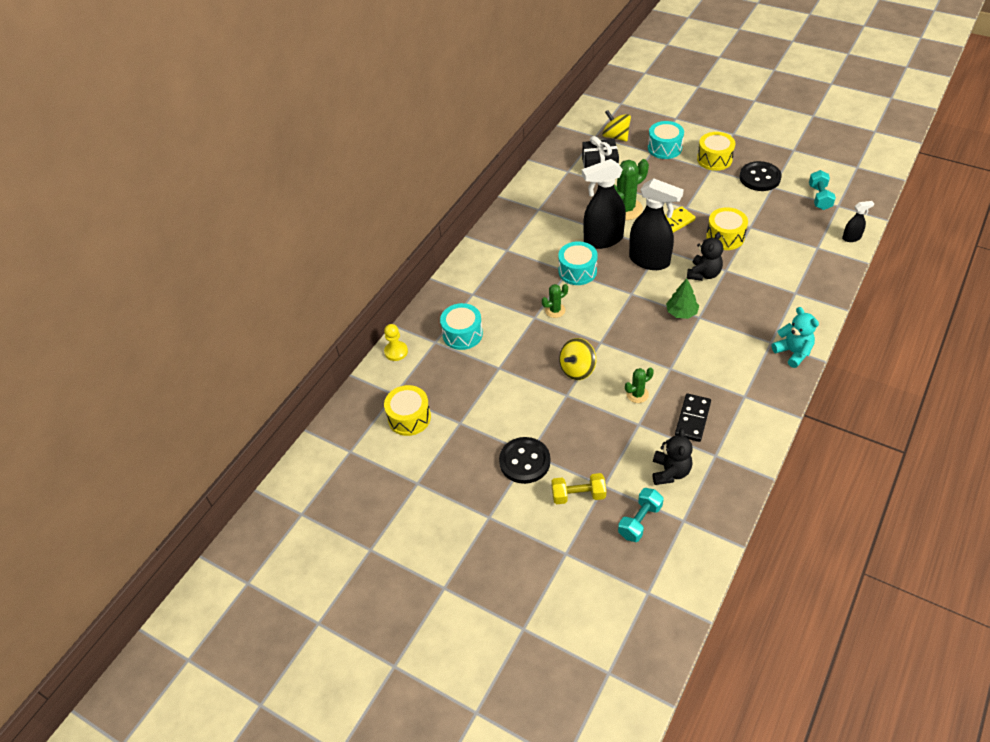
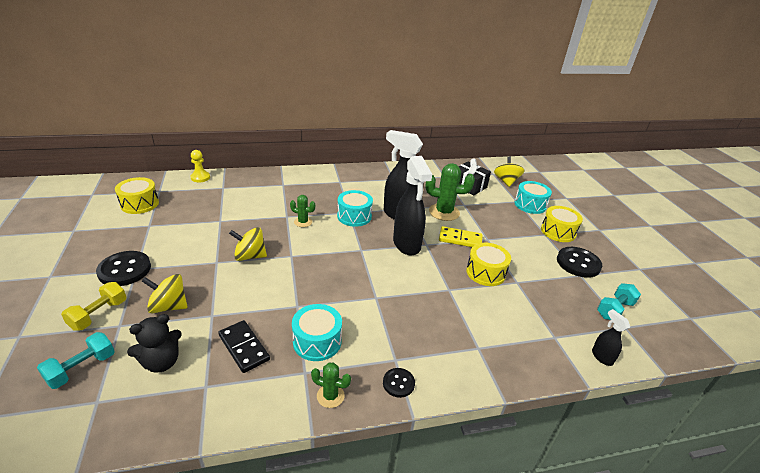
camera: 40 degrees right, 15 degrees down
turquoise drum [440,303,483,350] -> turquoise drum moved to [292,304,342,361]
yellow dumbbell [551,473,606,504] -> yellow dumbbell turned 75 degrees clockwise [61,282,127,331]
turquoise dumbbell [618,488,664,542] -> turquoise dumbbell turned 45 degrees counterclockwise [37,332,115,389]
green cactus [625,368,654,403] -> green cactus moved to [311,362,351,408]
green tree [666,279,699,319] -> none
black domino [675,394,711,442] -> black domino turned 75 degrees clockwise [218,320,270,373]
black teddy bear [686,232,723,281] -> none
turquoise teddy bear [772,307,819,368] -> black button [383,368,415,398]
black spray bottle [842,201,874,242] -> black spray bottle turned 150 degrees counterclockwise [592,309,630,366]
none -> yellow spinning top [142,274,188,313]

